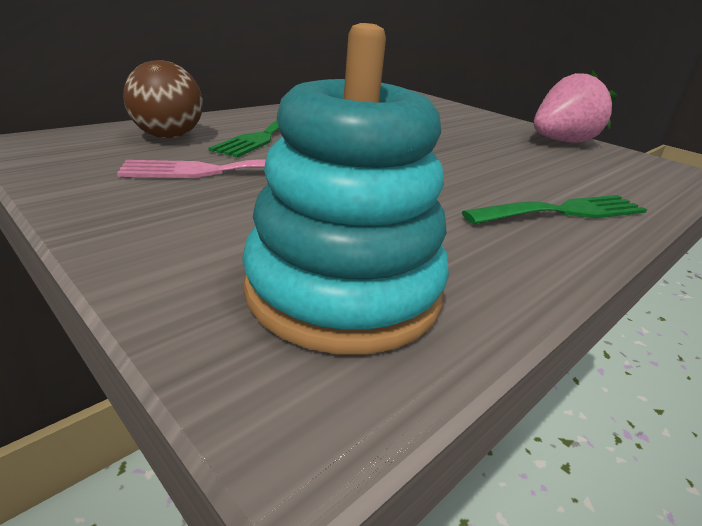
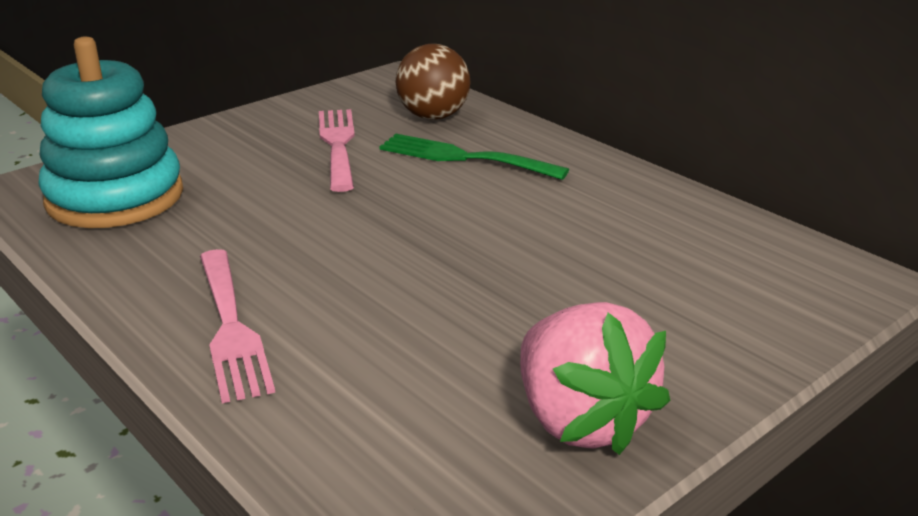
camera: 95 degrees right, 0 degrees up
green fork [462,195,647,224] -> pink fork [200,249,275,403]

